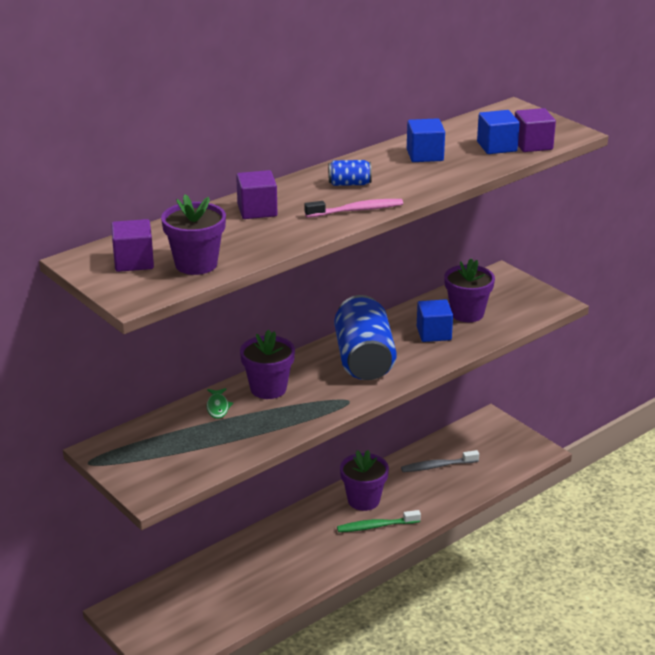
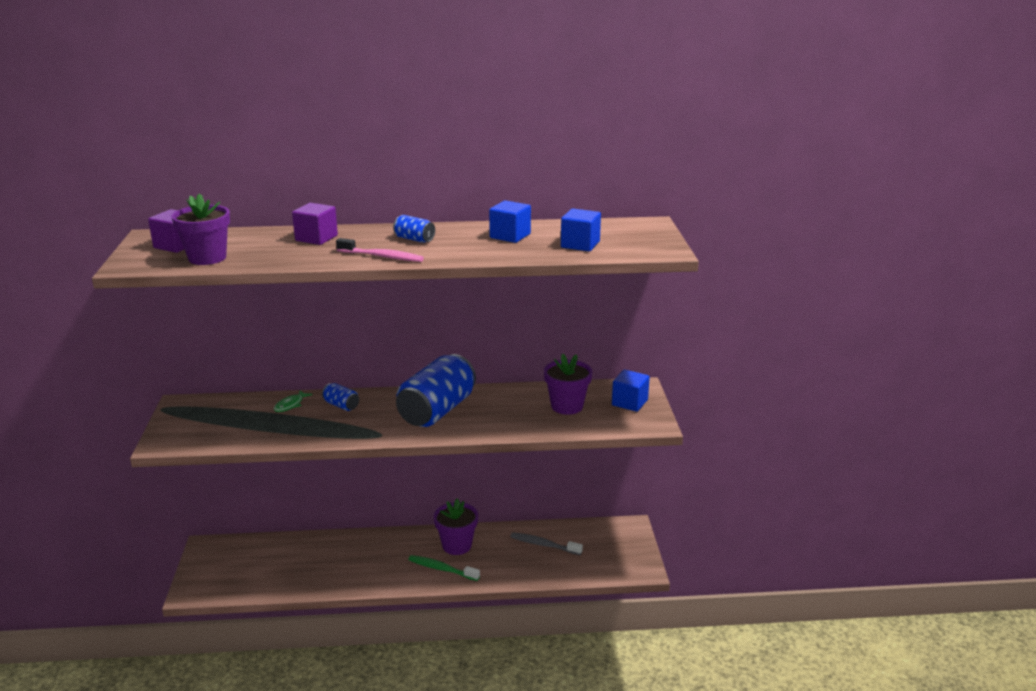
camera: 35 degrees right, 5 degrees down
purple flower pot [240,329,295,399] -> blue can [322,383,359,411]
blue cube [417,299,453,342] -> blue cube moved to [612,370,650,412]
purple cube [515,108,556,152] -> none

